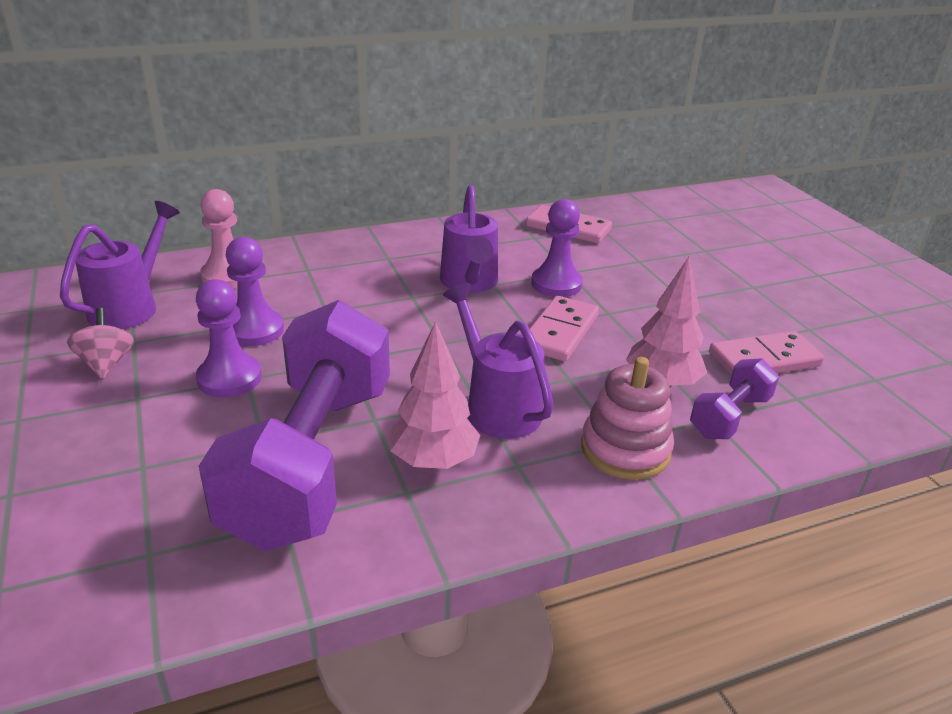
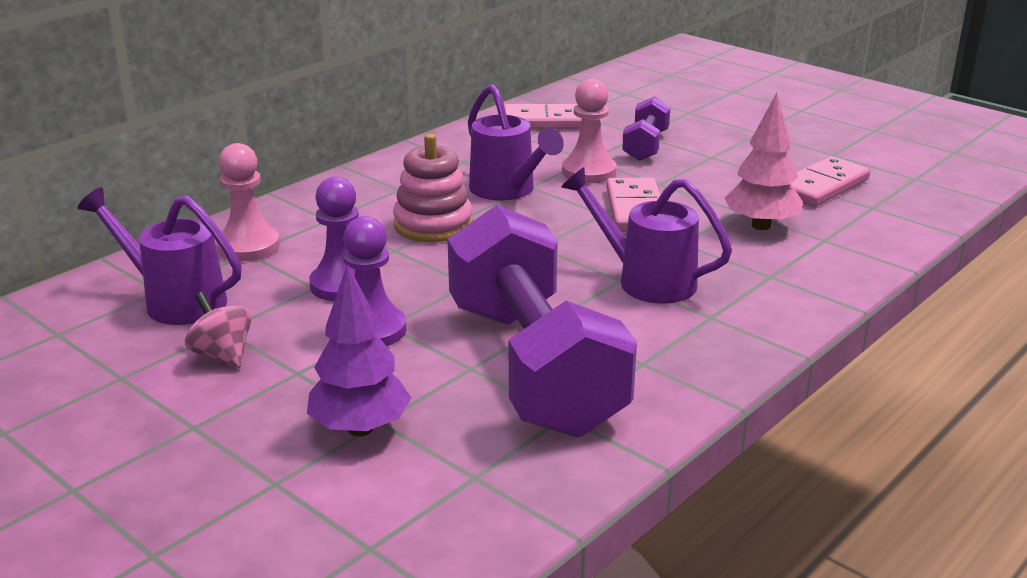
camera: 25 degrees left, 5 degrees down
purple watering can [60,201,180,329] -> purple watering can turned 60 degrees counterclockwise [78,187,242,325]
pink tree [389,321,480,469] -> none
purple pawn [531,199,583,297] -> pink pawn [562,79,617,183]
pink stacking toy [581,357,674,480] -> pink stacking toy moved to [393,134,473,242]
purple dumbbell [690,358,779,439] -> purple dumbbell moved to [622,96,671,161]
none -> purple tree [307,263,411,436]

